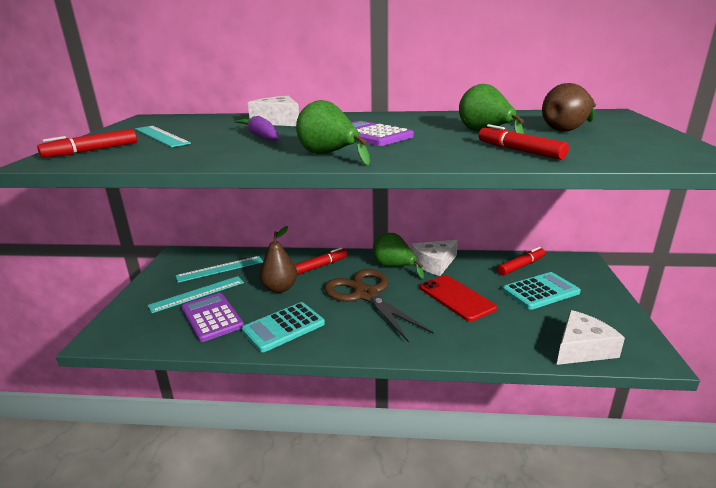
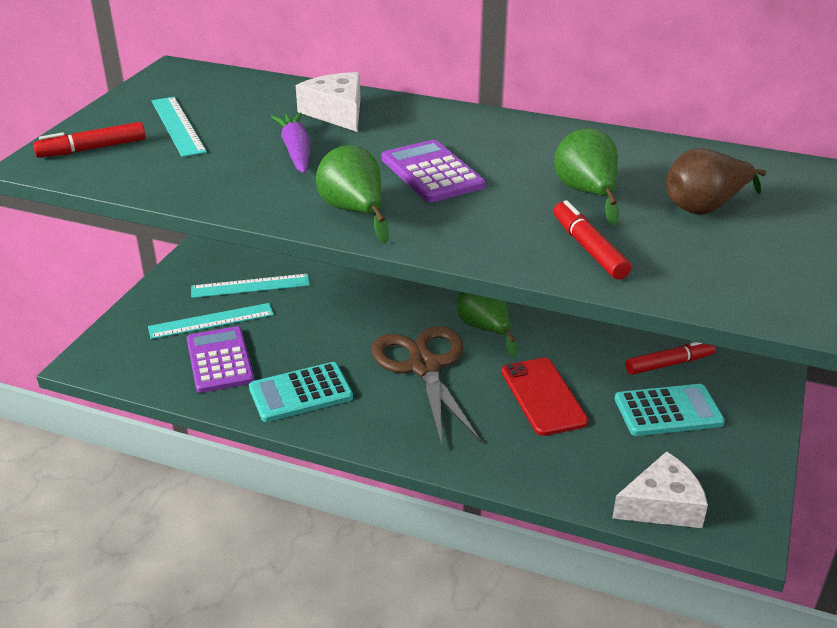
camera: 15 degrees right, 10 degrees up
brown pear [259,226,297,293] -> none
red marker [295,247,348,275] -> none
white cheese [412,240,458,276] -> none

